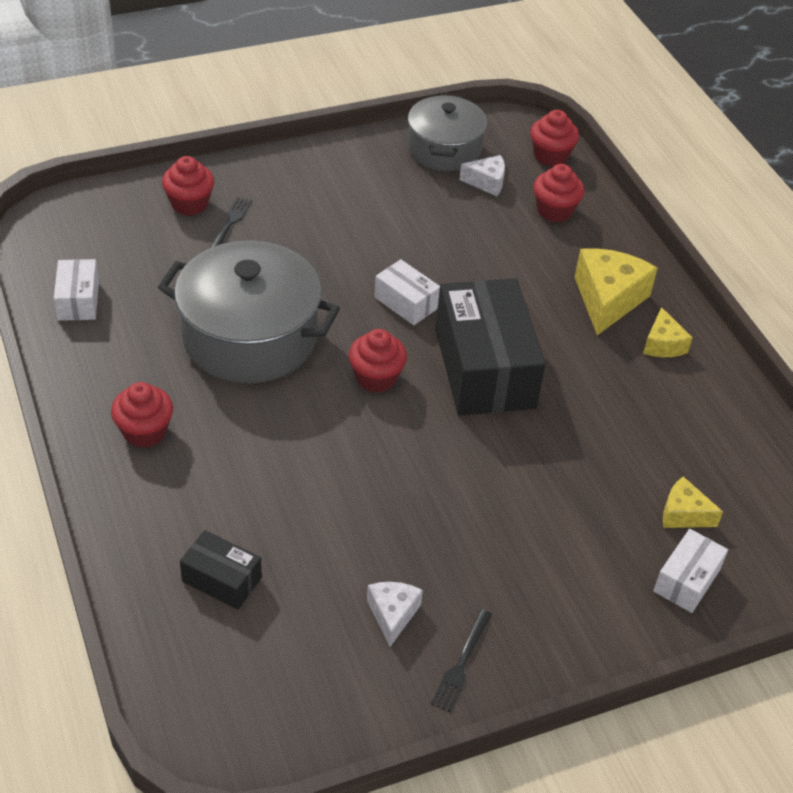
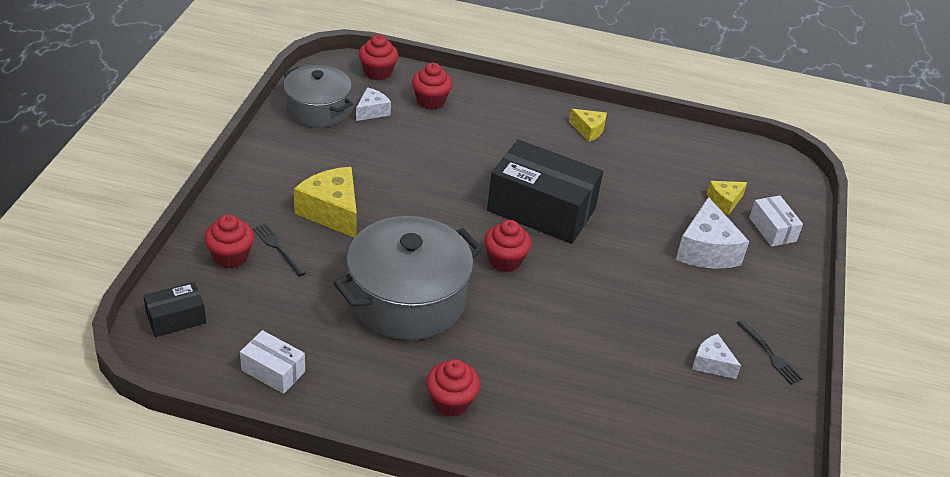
camera: 55 degrees left, 5 degrees down
black box [180,530,262,610] -> black box moved to [143,282,206,337]
white box [374,259,440,325] -> none
yellow cheese [574,248,658,335] -> yellow cheese moved to [294,167,357,238]
none -> white cheese [676,197,749,269]

